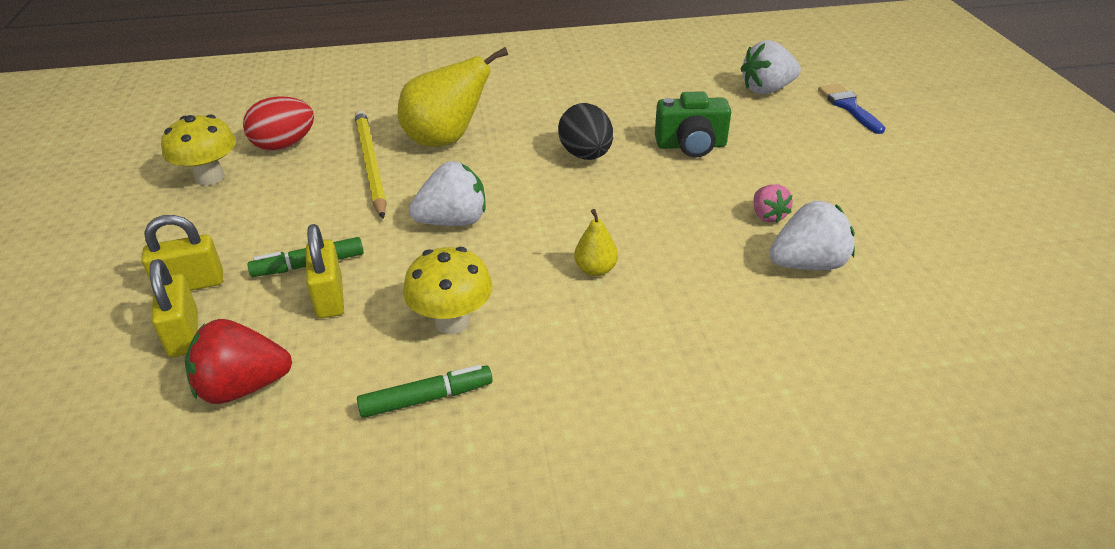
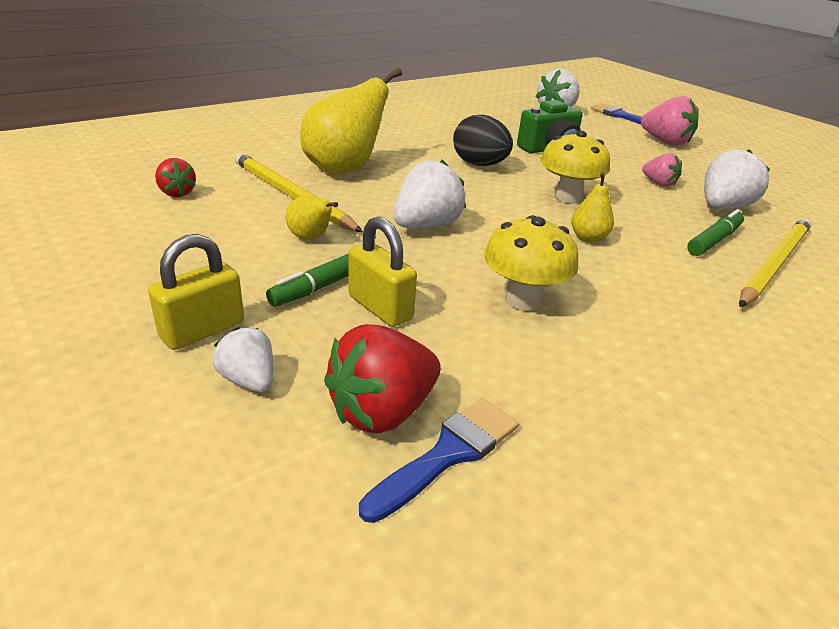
camera: 30 degrees left, 5 degrees down
yellow padlock [149,259,198,357] -> white strawberry [213,327,273,392]
yellow mushroom [161,114,236,186] -> yellow mushroom moved to [541,131,610,204]
red egg [243,96,314,151] -> red strawberry [155,158,196,197]
green marker [357,365,493,418] -> green marker moved to [687,209,744,256]
none -> yellow pear [285,196,338,240]
none -> blue brush [359,398,519,523]
none -> pink strawberry [641,96,699,146]
none -> yellow pencil [739,218,811,307]

